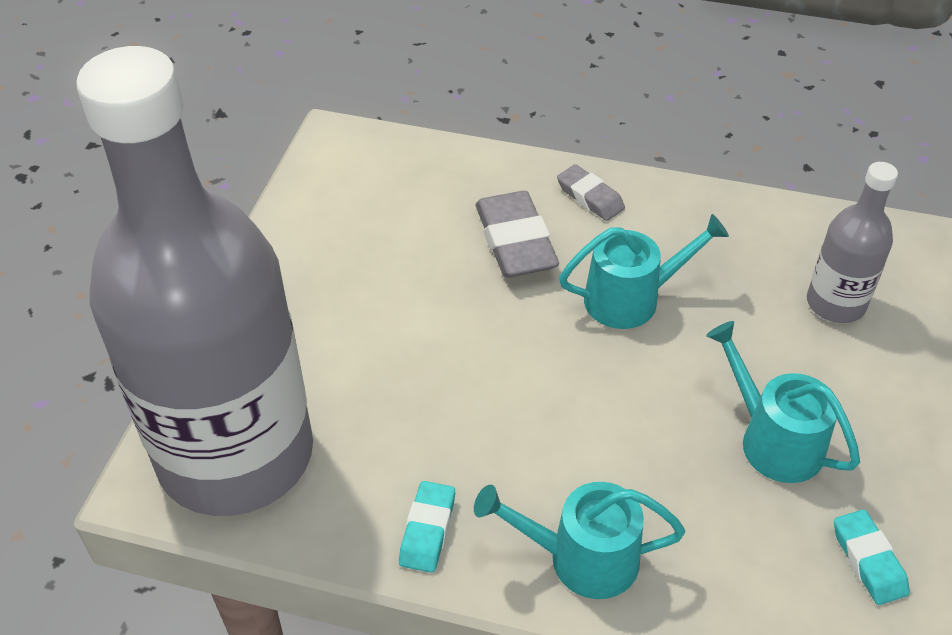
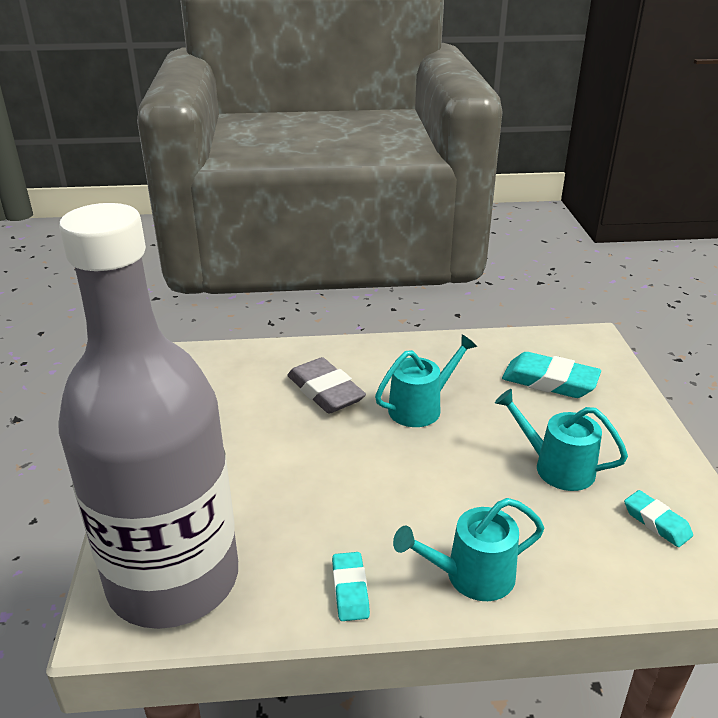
camera: 20 degrees left, 15 degrees down
grey eraser [557,164,625,221] -> none
grey bottle [807,162,898,323] -> turquoise eraser [502,352,601,398]

